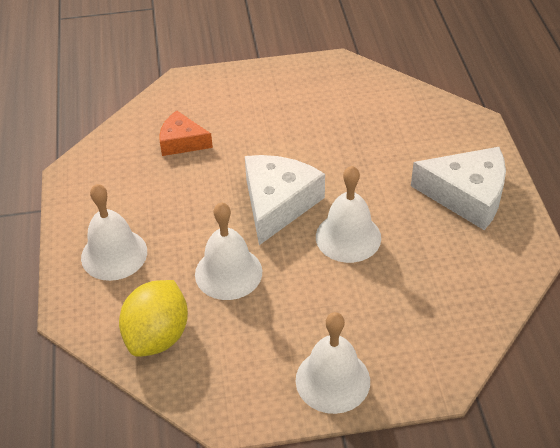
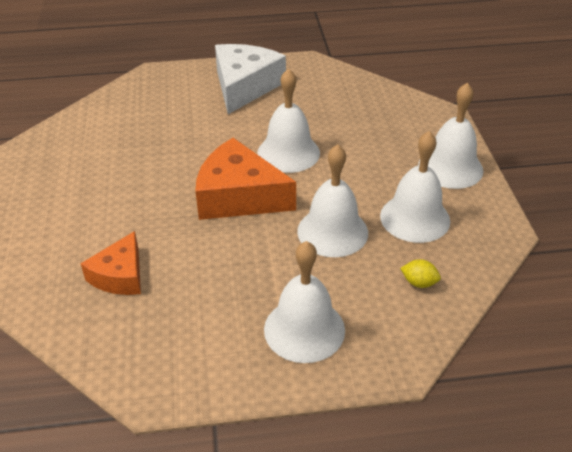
camera: 90 degrees left, 5 degrees down
yellow lemon [119,280,188,357] -> yellow lemon [400,259,441,288], size x0.41
white cheese [245,155,325,245] -> orange cheese [195,138,296,220]
none -> white bell [380,131,450,243]

